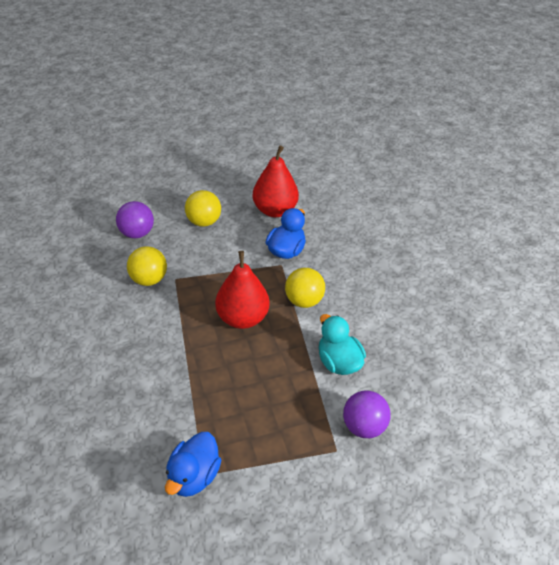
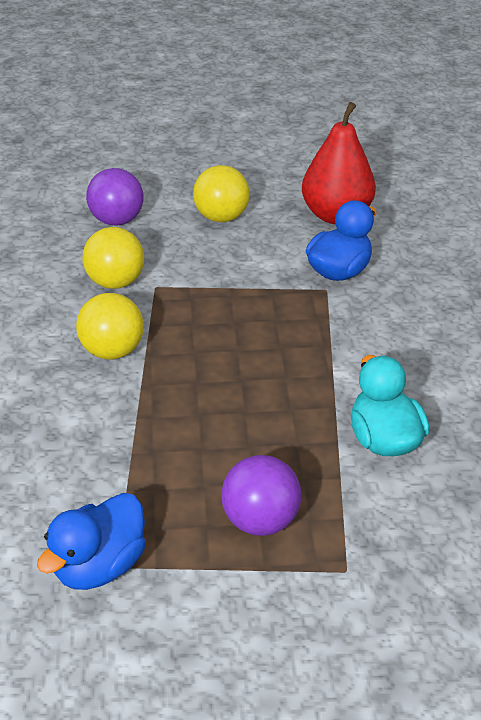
camera: 15 degrees right, 5 degrees down
red pear [215,251,269,329] -> none
yellow ball [285,268,325,308] -> yellow ball moved to [76,293,144,360]
purple ball [343,390,391,438] -> purple ball moved to [221,455,301,536]

